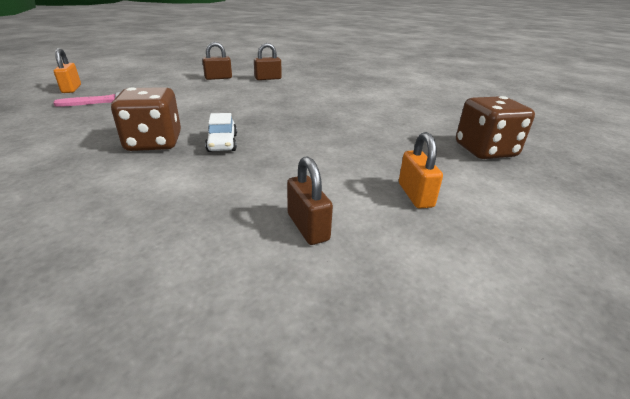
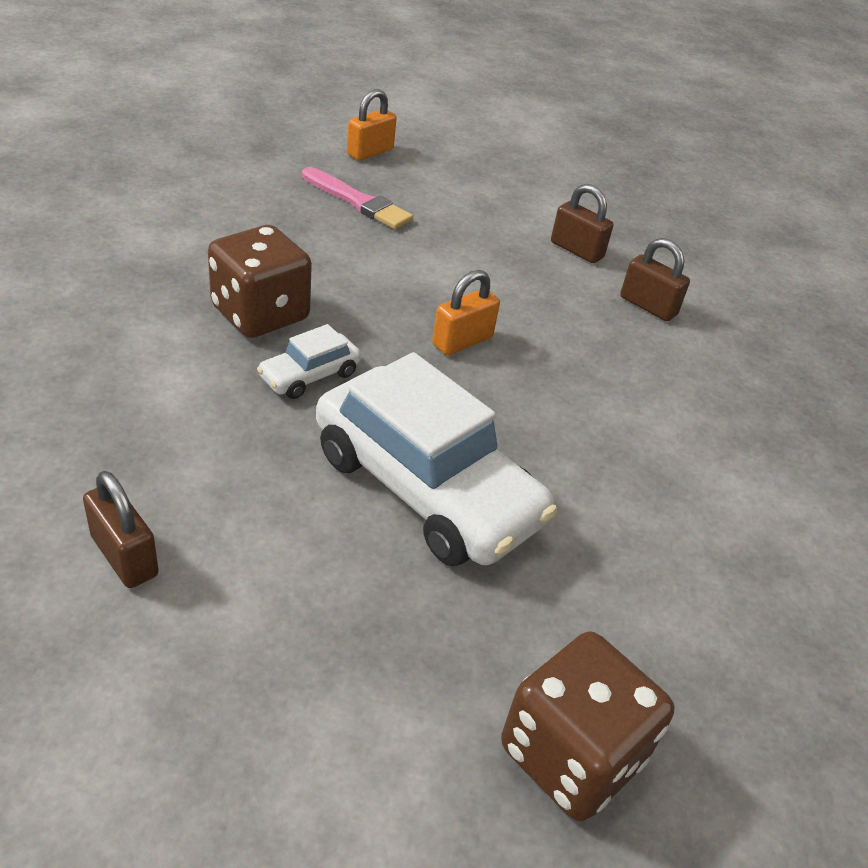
camera: 55 degrees right, 10 degrees up
brown padlock [287,156,333,245] -> brown padlock turned 75 degrees counterclockwise [83,471,159,588]
orange padlock [399,132,443,208] -> orange padlock moved to [432,270,500,355]
none -> white car [316,352,557,566]

